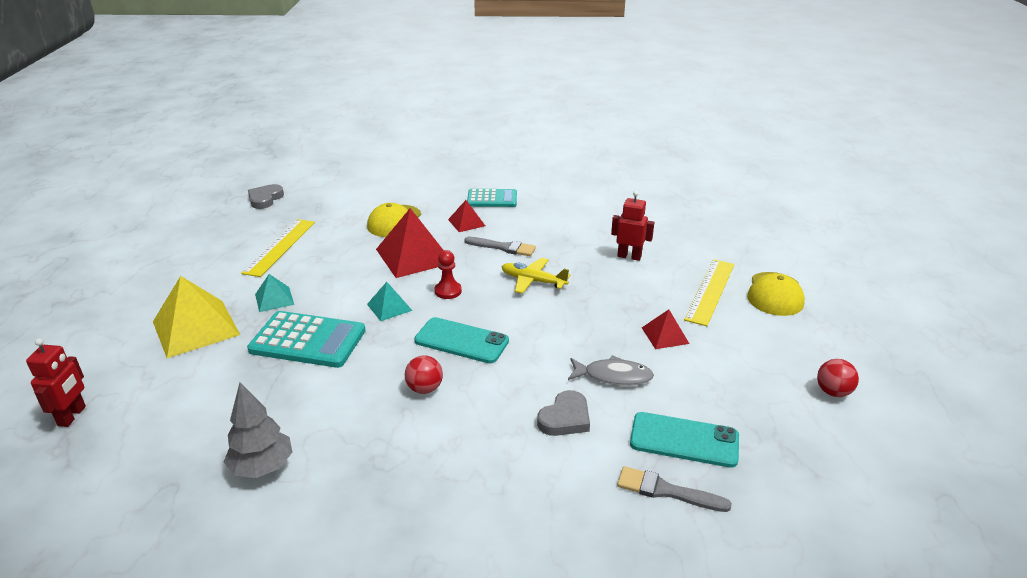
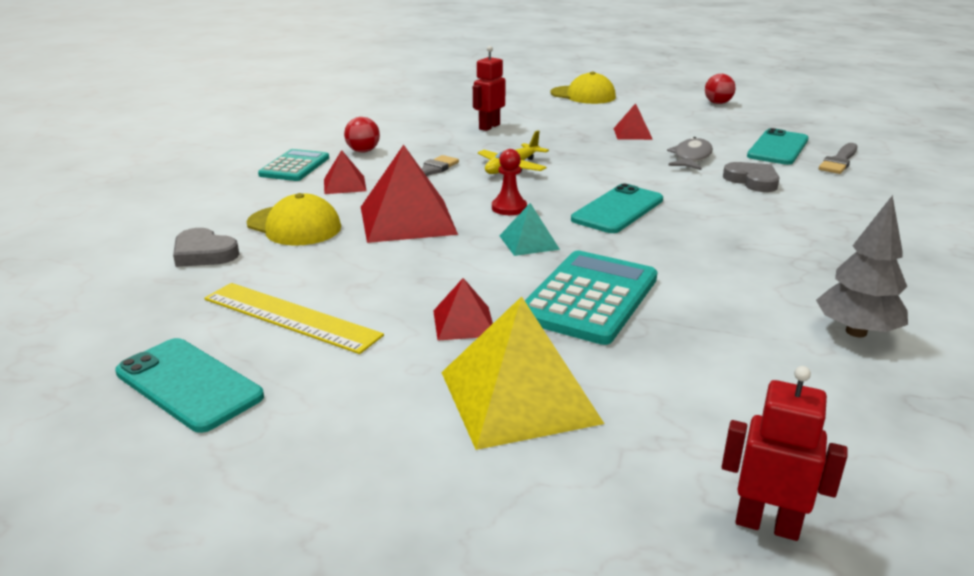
camera: 75 degrees left, 5 degrees down
grey heart [248,184,284,209] -> grey heart moved to [173,228,239,267]
turquoise pyramid [255,274,294,312] -> red pyramid [433,278,493,341]
red ball [405,356,443,394] -> red ball moved to [344,117,380,153]
yellow ruler [684,259,734,326] -> none
none -> turquoise phone [115,338,264,433]

